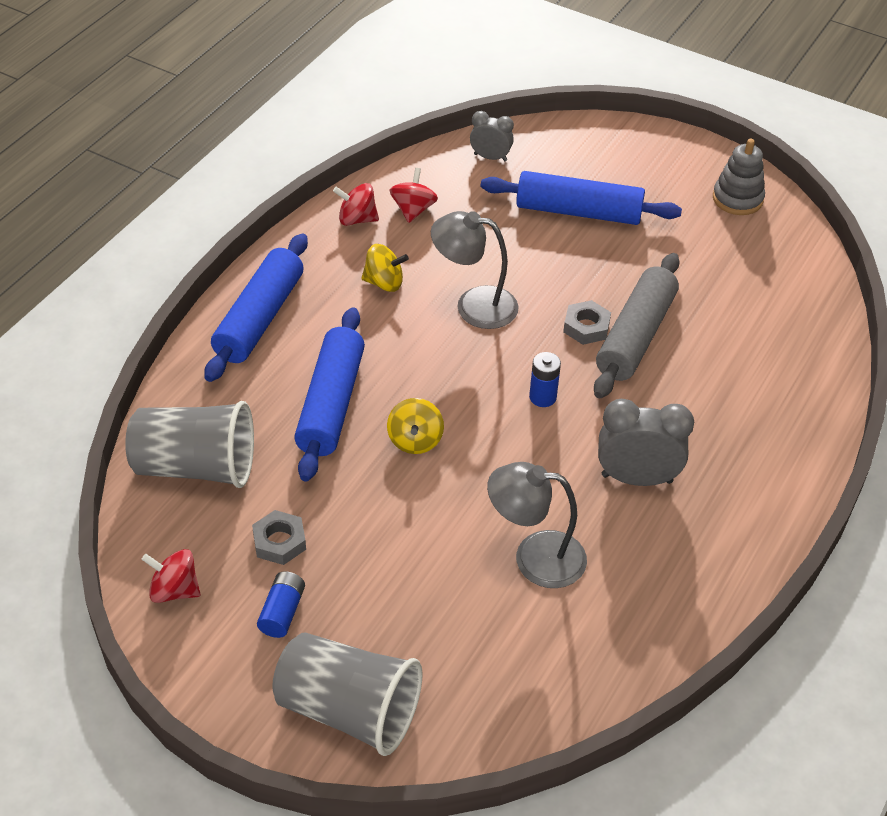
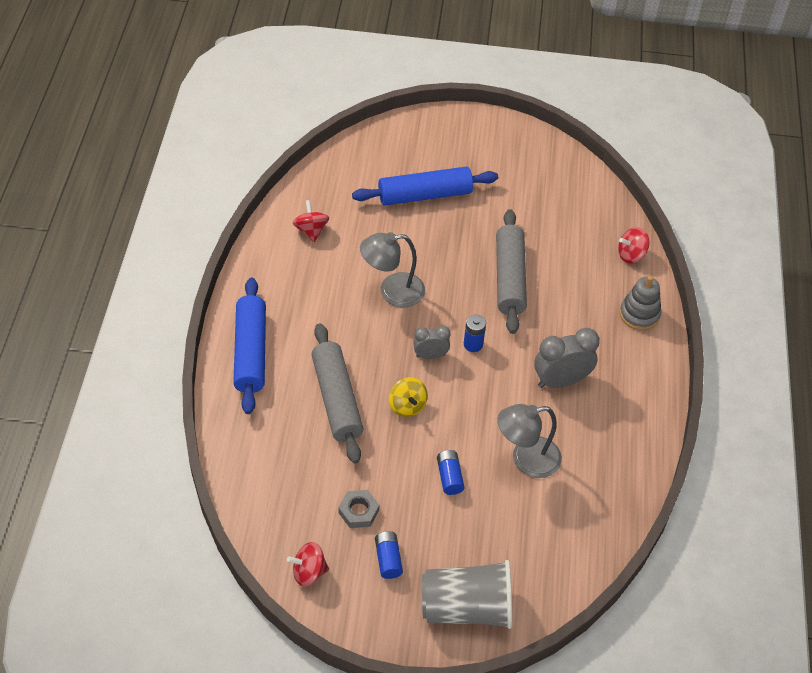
camera: 25 degrees left, 5 degrees up
grey cup [125,401,254,488] -> none
blue rolling pin [294,307,365,481] -> grey rolling pin [311,323,363,464]
red spinning top [333,183,379,226] -> red spinning top moved to [618,227,649,263]
yellow spinning top [361,244,409,292] -> none
grey clock [470,111,514,161] -> grey clock moved to [413,326,451,359]
grey nut [563,300,611,345] -> none
grey stacking toy [713,138,765,215] -> grey stacking toy moved to [620,276,661,330]
none -> blue battery [437,450,464,495]

